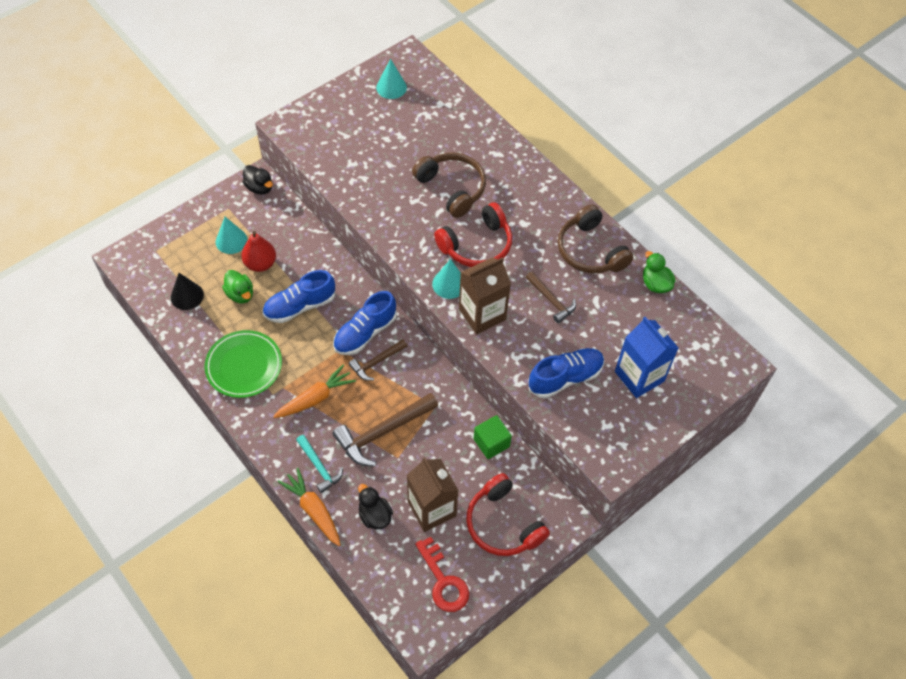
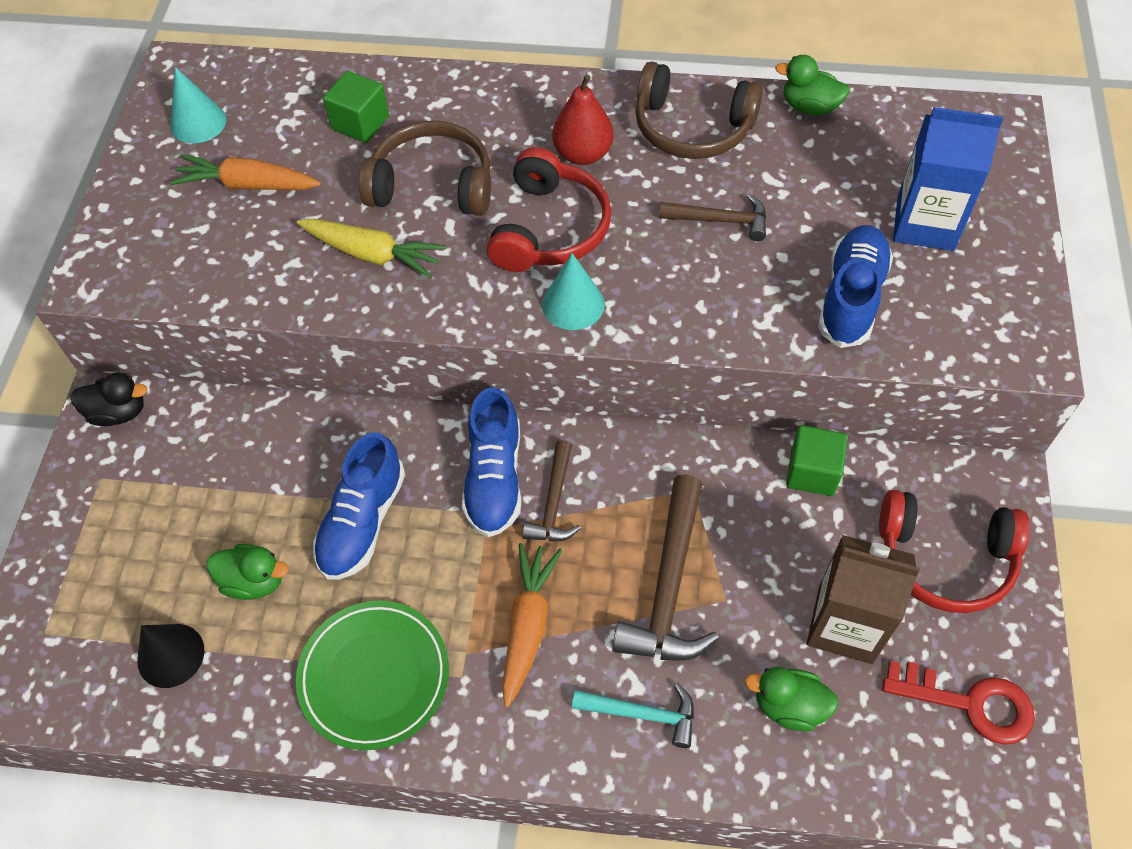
camera: 40 degrees left, 0 degrees up
turquoise cone [216,217,248,254] -> none
red pear [241,231,276,272] -> red pear moved to [552,74,614,165]
orange carrot [278,468,341,546] -> orange carrot moved to [170,154,321,190]
black duck [358,484,393,529] -> green duck [745,667,839,732]
brown carton [459,258,511,334] -> none
none -> yellow carrot [297,219,446,278]
none -> green cube [323,71,389,143]

